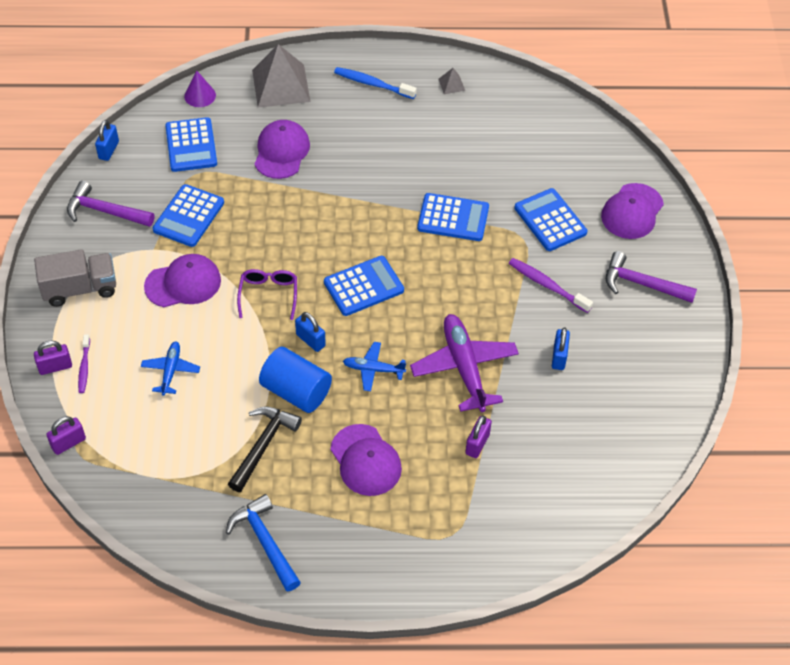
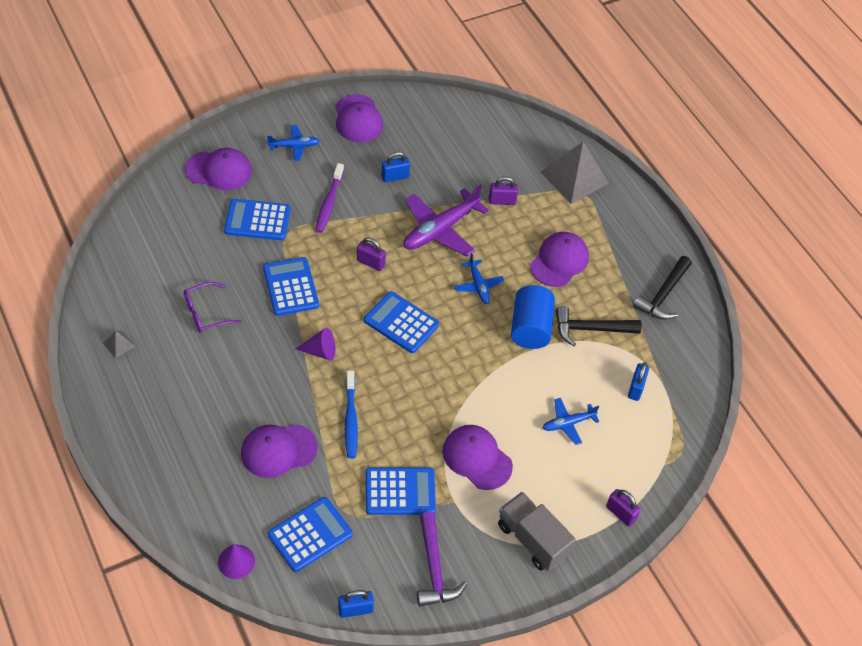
camera: 120 degrees left, 0 degrees up
purple padlock [47,416,86,455] -> purple padlock moved to [357,238,386,271]
purple toothbrush [78,335,90,393] -> none
blue hammer [226,494,301,592] -> black hammer [632,256,692,320]
purple glasses [237,269,297,320] -> purple glasses moved to [184,282,242,333]
grey pyramid [252,44,310,107] -> grey pyramid moved to [540,142,609,204]
blue padlock [295,312,326,352] -> blue padlock moved to [628,362,649,401]
blue toothbrush [334,67,417,99] -> blue toothbrush moved to [345,371,358,458]
blue calculator [514,188,587,251] -> blue calculator turned 60 degrees clockwise [224,199,290,240]
purple hammer [606,251,697,303] -> blue plane [267,125,319,161]
none -> purple cone [296,327,335,360]
none -> purple cap [335,94,383,142]

